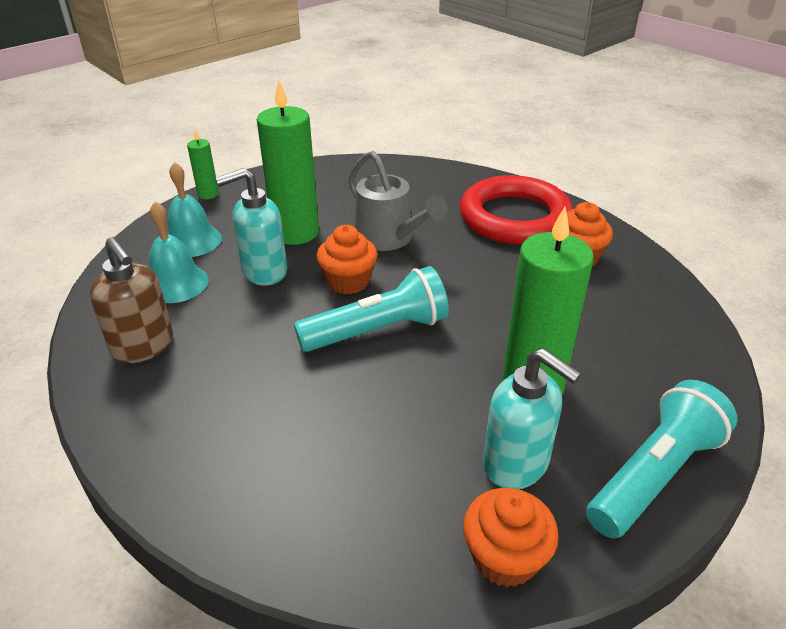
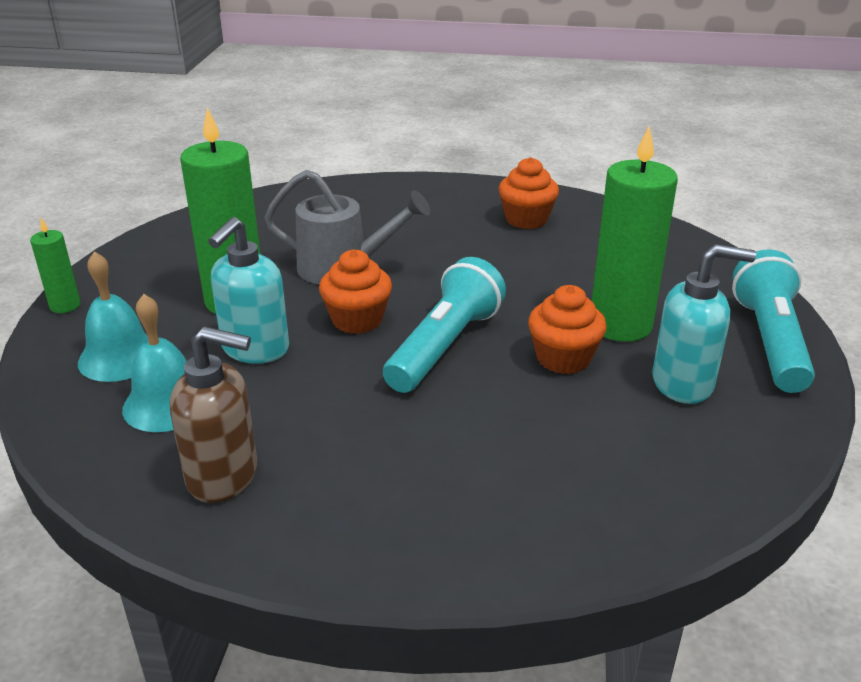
camera: 40 degrees left, 5 degrees down
red ring [460,175,573,245] -> none
orange cupcake [463,488,559,587] -> orange cupcake moved to [528,285,607,374]

